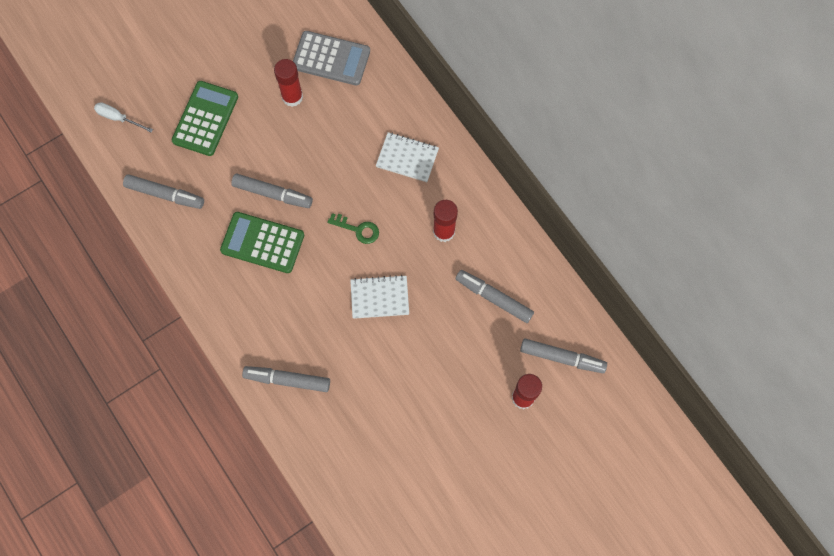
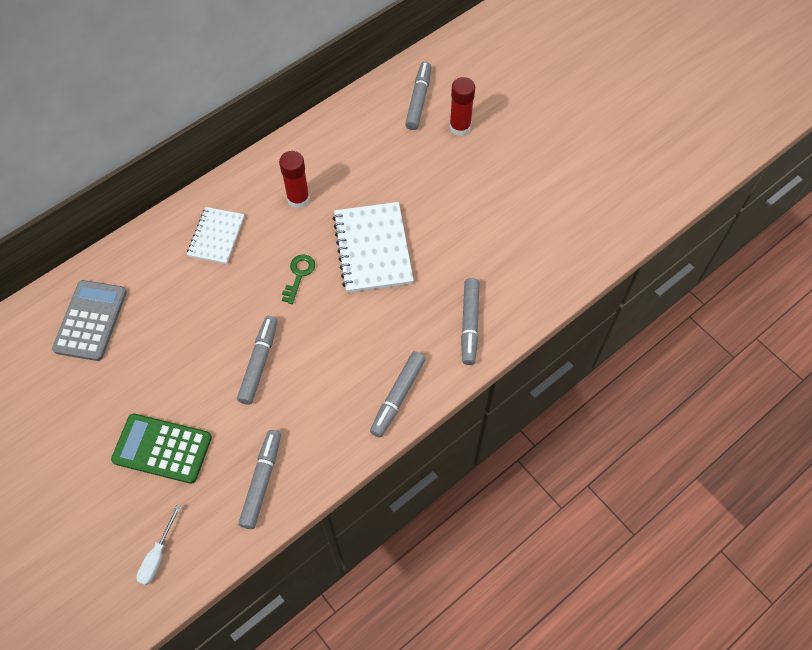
camera: 95 degrees left, 10 degrees down
green calculator [220,212,304,273] -> none
red glue stick [274,59,303,107] -> none
white notebook [350,275,409,319] -> white notebook [333,202,414,293], size x1.61
grey marker [456,270,534,323] -> grey marker moved to [370,351,426,438]

